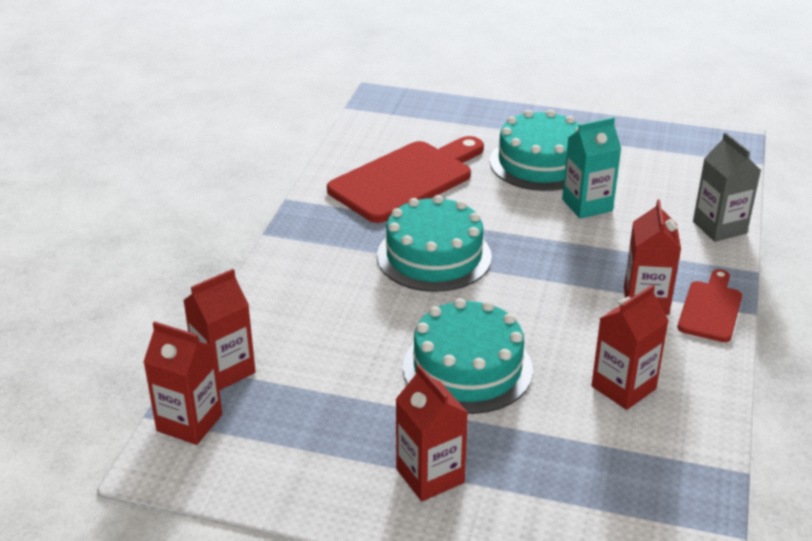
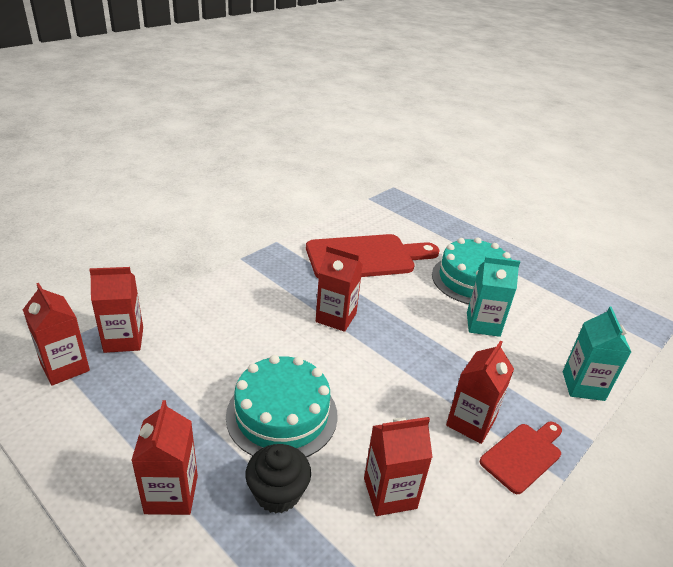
camera: 25 degrees right, 0 degrees up
turquoise cake [377,195,492,292] -> red carton [316,245,363,332]
grey carton [693,133,761,242] -> turquoise carton [563,307,631,401]
none -> black cupcake [245,444,311,513]

